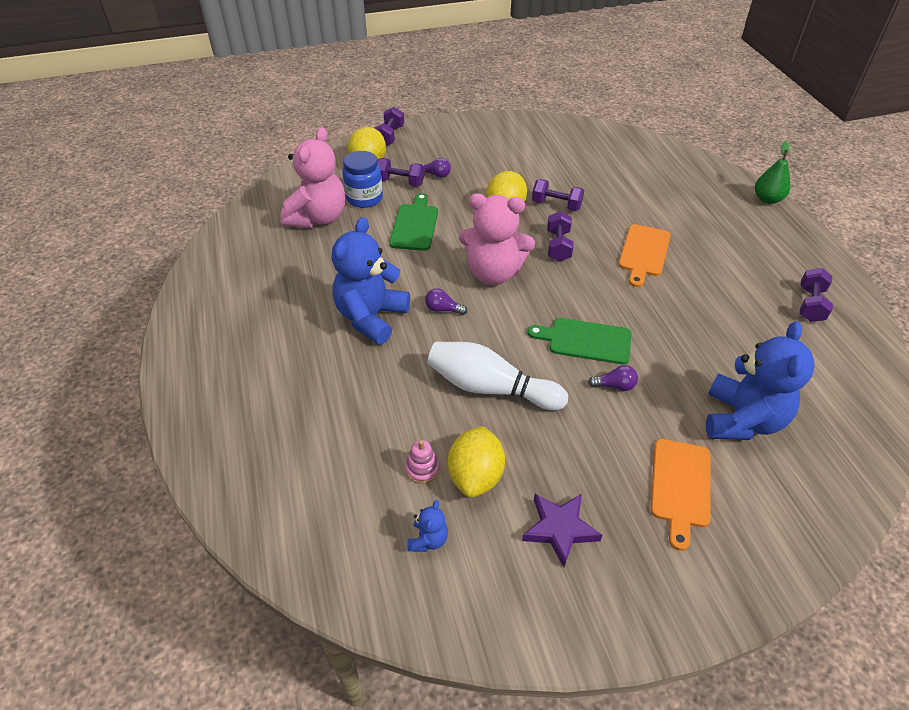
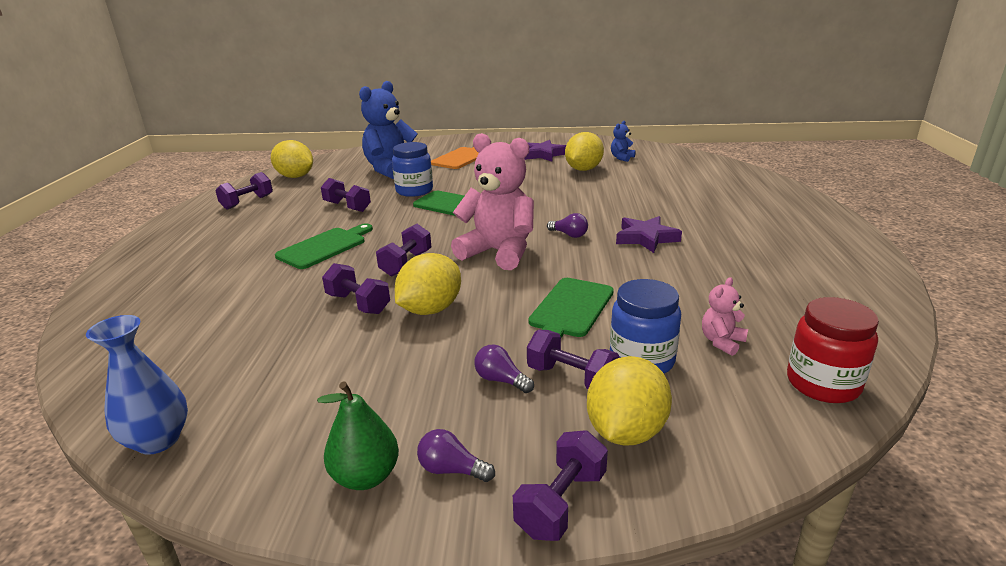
camera: 160 degrees left, 20 degrees down
pink teddy bear [280,127,345,228] -> pink teddy bear [702,277,748,356], size x0.44
blue teddy bear [331,217,410,345] -> purple star [616,216,682,253]
pink stacking toy [405,440,439,484] -> none
white bowling pin [427,342,568,410] -> none
purple light bulb [588,365,638,391] -> purple light bulb moved to [417,429,495,482]
orange cutting board [619,224,670,287] -> green cutting board [275,223,373,269]
green pear [755,141,791,204] -> green pear moved to [317,382,399,490]
none -> blue vase [86,315,188,455]
none -> yellow lemon [271,140,313,178]
none -> purple dumbbell [321,178,371,212]
none -> blue jar [392,142,433,197]
none -> red jar [787,297,879,403]

